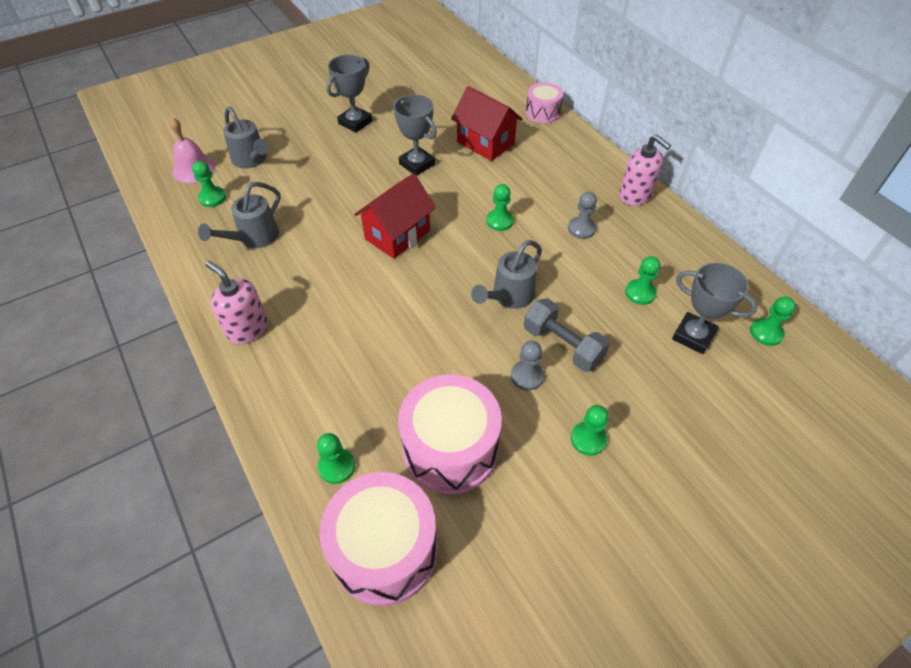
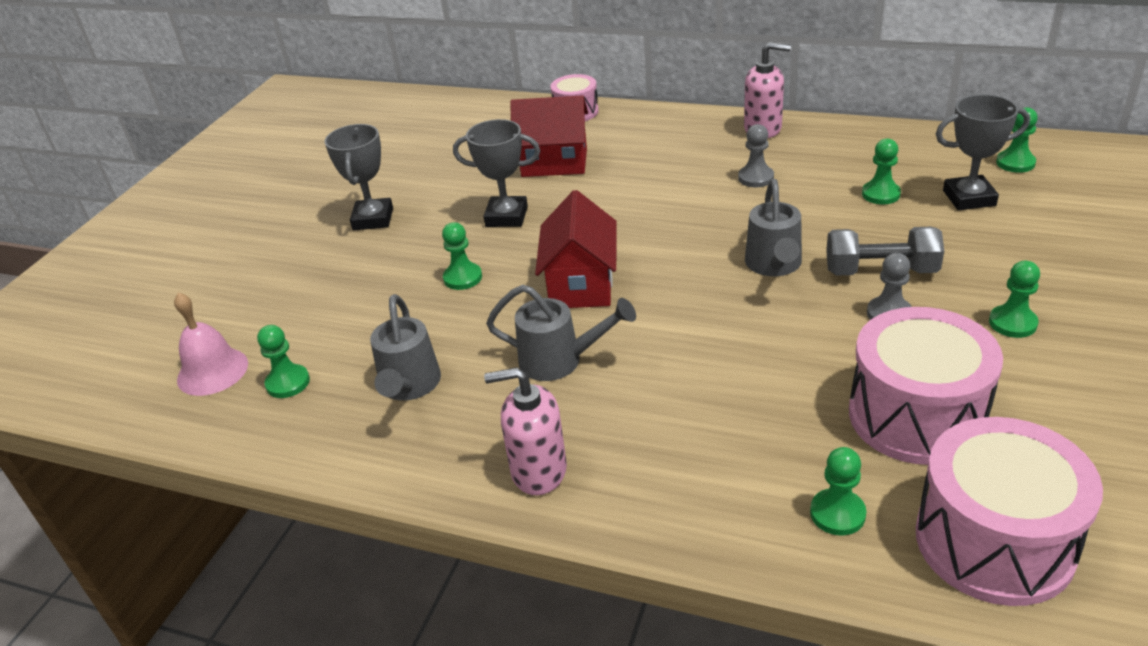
camera: 35 degrees left, 15 degrees down
grey watering can [223,106,269,169] -> grey watering can moved to [486,285,636,381]
green pawn [486,184,514,231] -> green pawn moved to [442,222,482,290]

